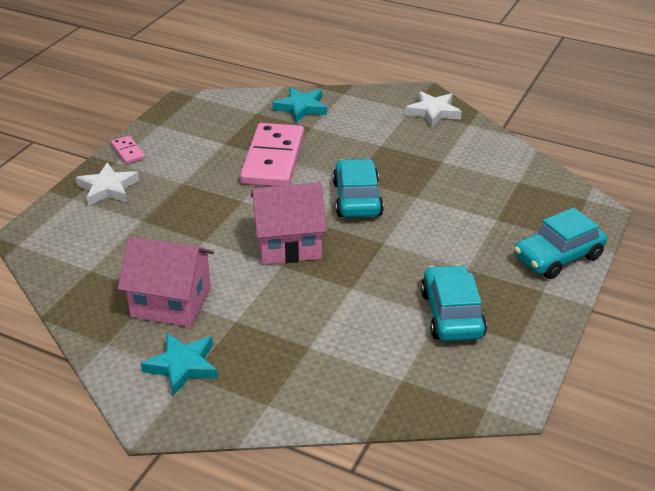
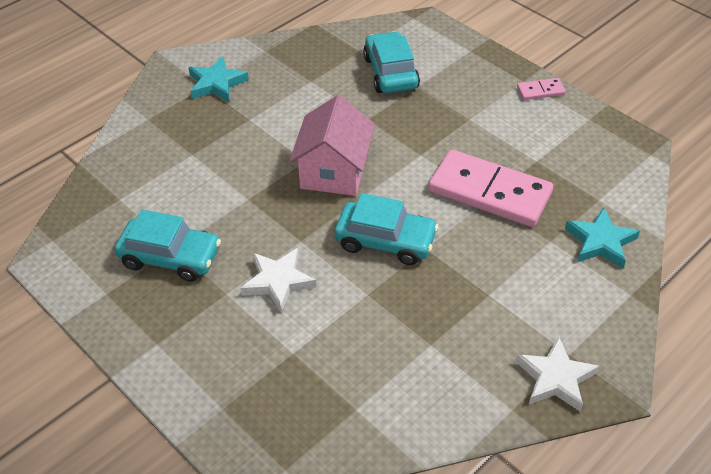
camera: 110 degrees right, 10 degrees up
white star [76,162,139,206] -> white star moved to [241,248,317,313]
pink house [118,236,214,327] -> none
turquoise car [514,208,607,279] -> turquoise car moved to [363,31,420,93]

